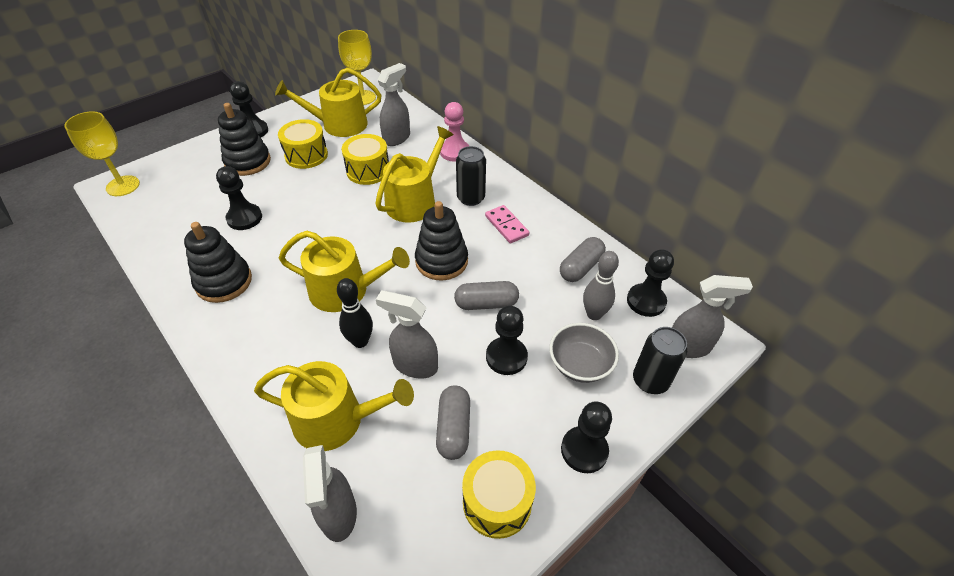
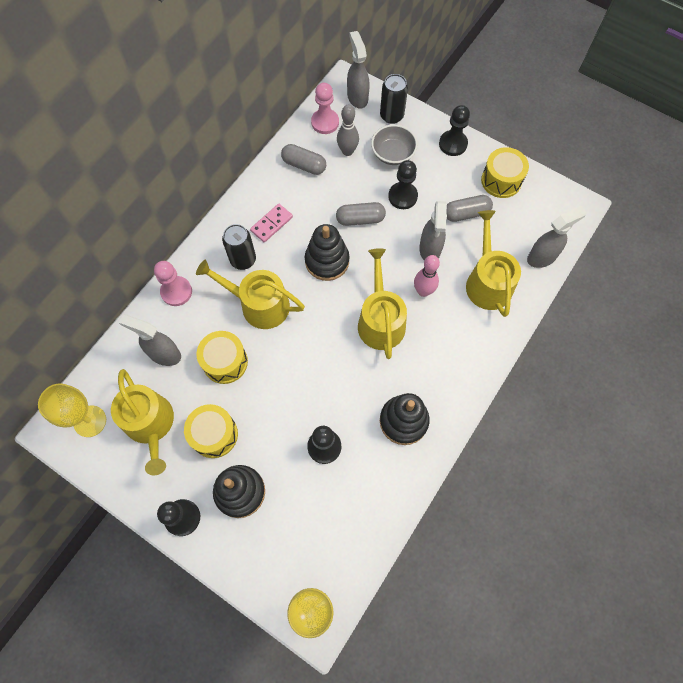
camera: 105 degrees left, 20 degrees up
black bowling pin [337,278,373,348] -> pink bowling pin [414,255,440,297]
grey capsule [454,281,519,310] -> grey capsule turned 75 degrees counterclockwise [336,202,386,226]
black pawn [627,249,674,317] -> pink pawn [311,83,339,134]

